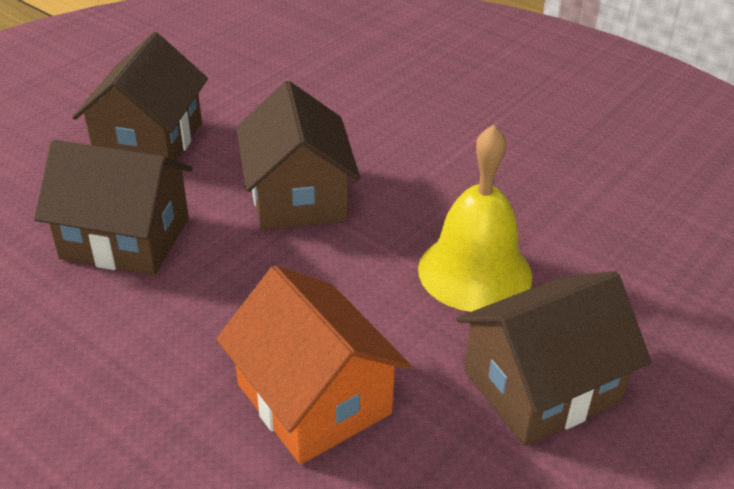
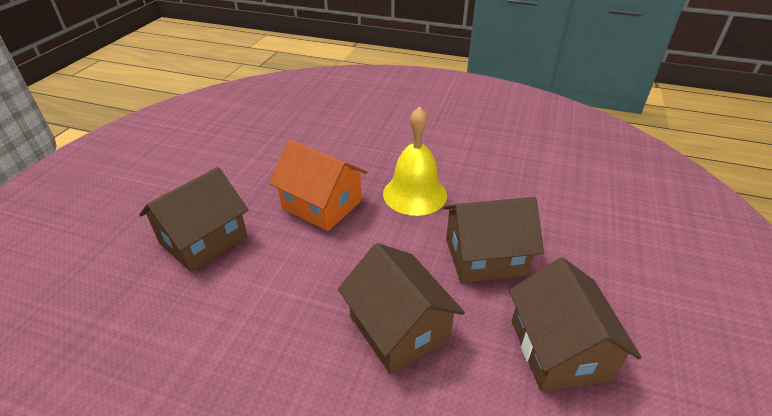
camera: 160 degrees right, 0 degrees up
yellow bell [418,124,532,312] -> yellow bell moved to [383,106,447,216]

